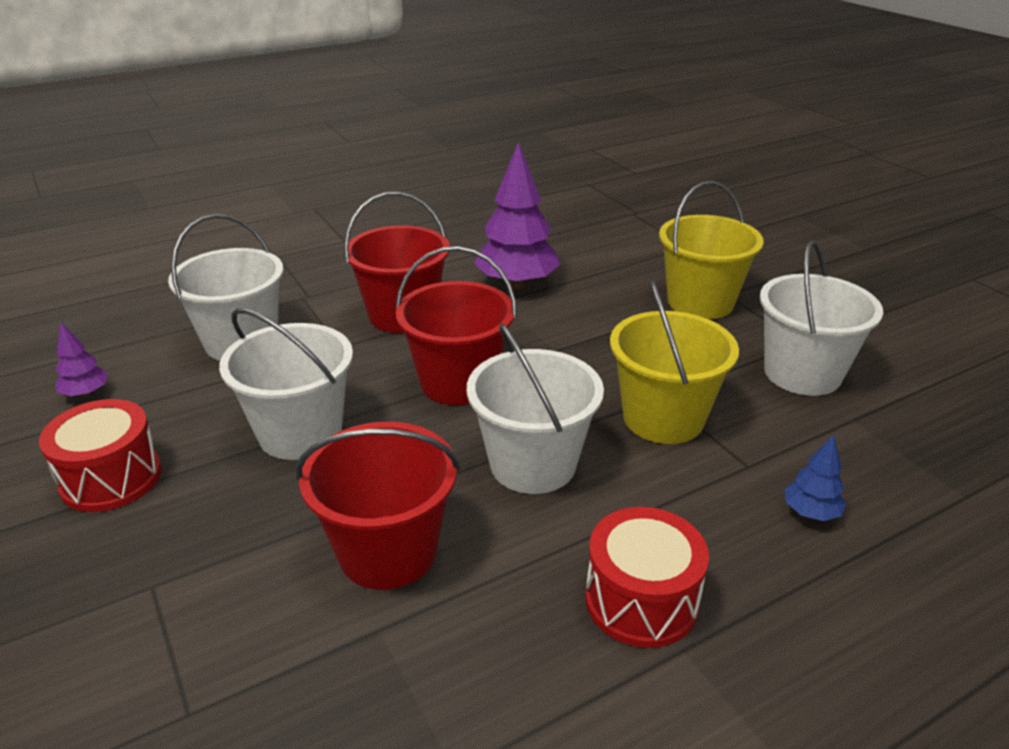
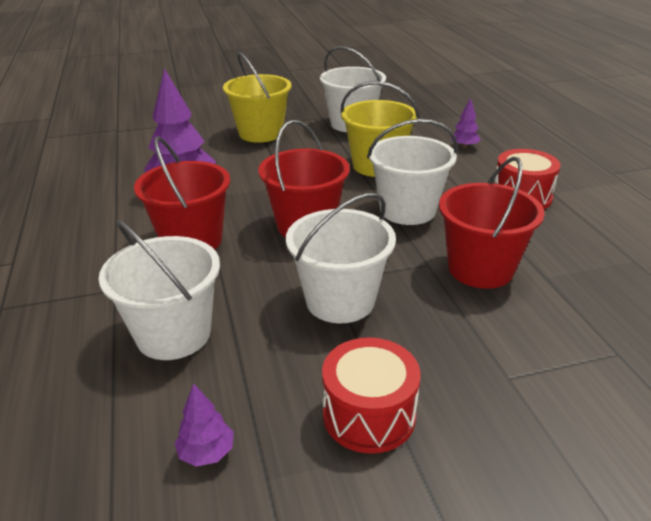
camera: 75 degrees left, 0 degrees up
blue tree [785,435,846,521] -> purple tree [451,98,481,148]

